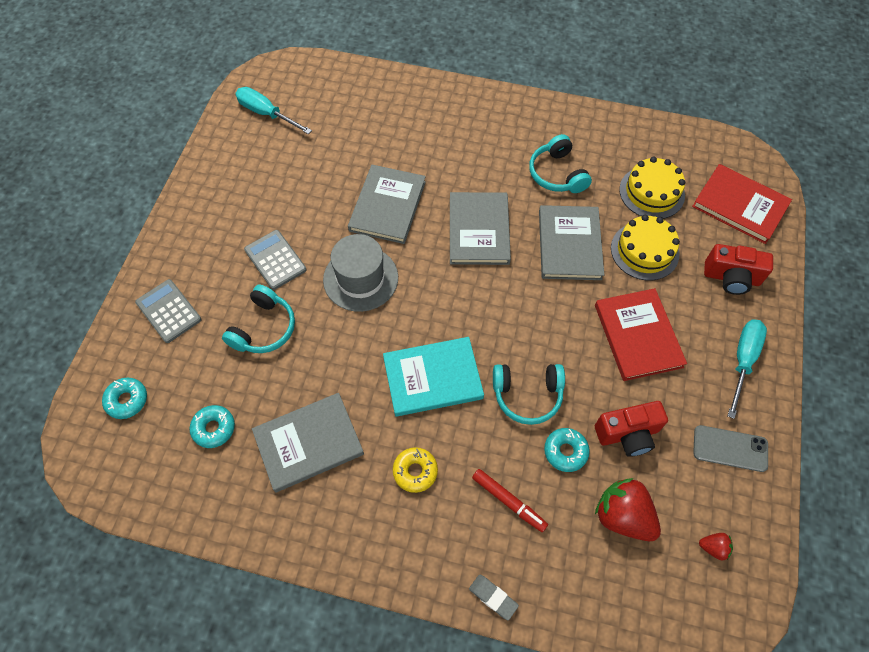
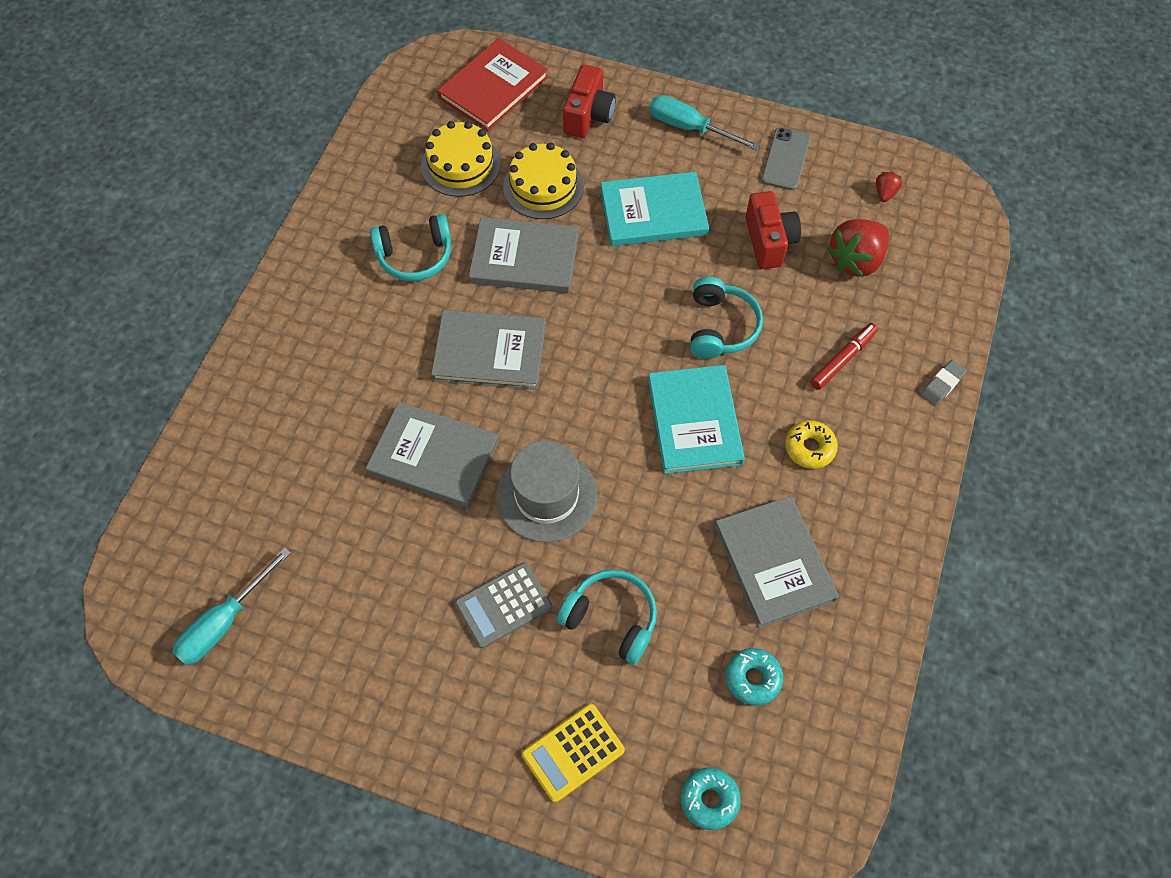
camera: 85 degrees left, 0 degrees up
grey calculator [135,279,202,343] -> yellow calculator [522,704,625,802]
turquoise donut [544,428,590,472] -> none
red book [595,288,687,381] -> turquoise book [601,172,709,246]

